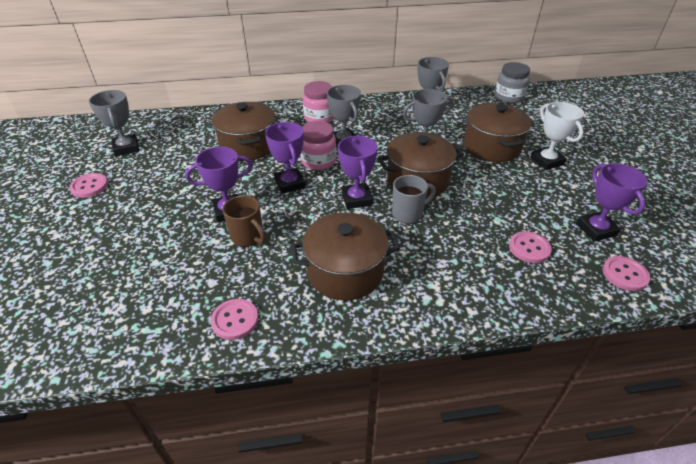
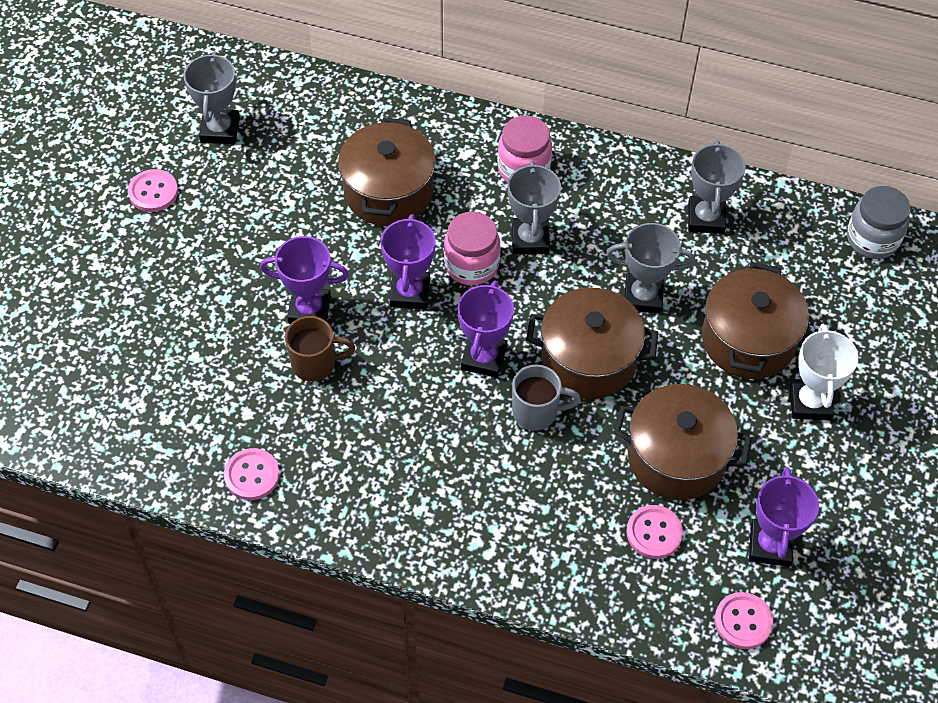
camera: 25 degrees right, 15 degrees up
brown mug [222,195,266,247] -> brown mug turned 75 degrees counterclockwise [285,316,355,381]
brown pot [291,213,400,301] -> brown pot moved to [614,384,752,500]

